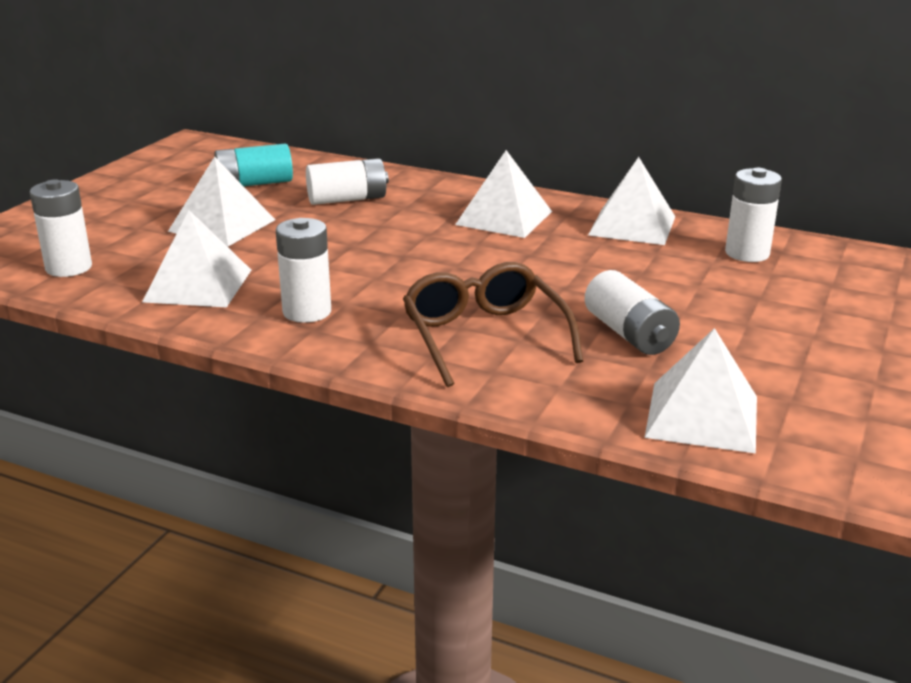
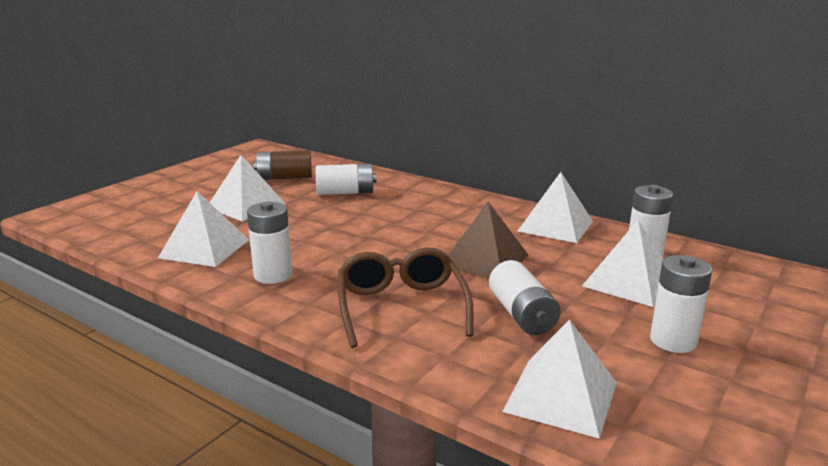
camera: 10 degrees right, 5 degrees down
white battery [30,179,92,277] -> white battery moved to [650,255,712,353]
turquoise battery [214,144,293,186] -> brown battery [254,150,312,180]
white pyramid [455,150,552,238] -> white pyramid moved to [582,220,664,307]
none -> brown pyramid [448,201,528,278]

